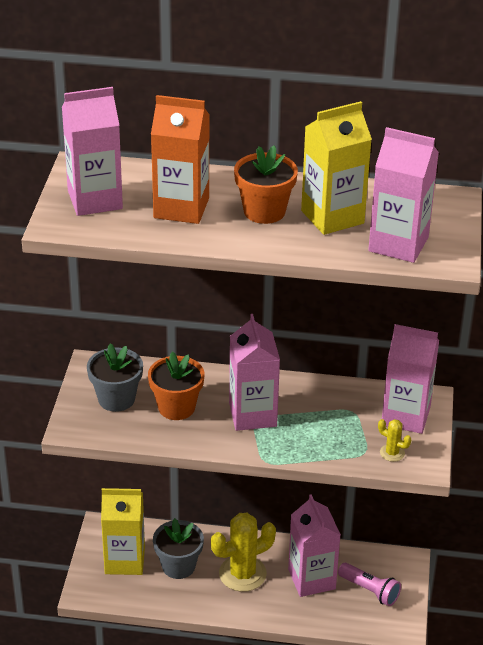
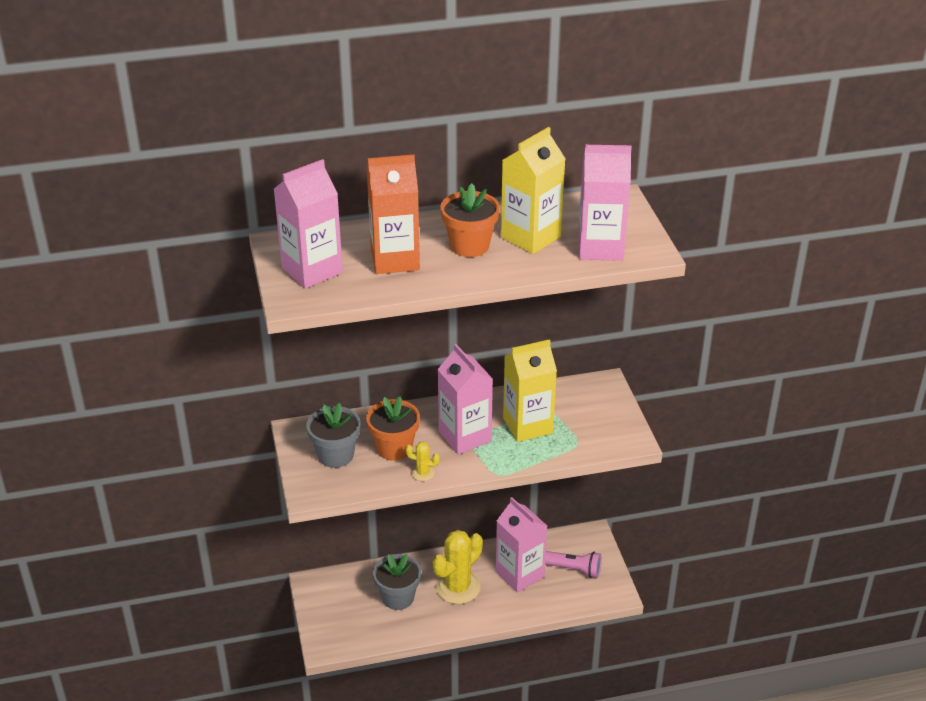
camera: 20 degrees left, 0 degrees up
yellow carton [101,488,145,575] -> yellow carton moved to [503,339,557,442]
yellow cactus [378,419,411,462] -> yellow cactus moved to [405,442,440,481]
pink carton [382,324,439,434] -> none

